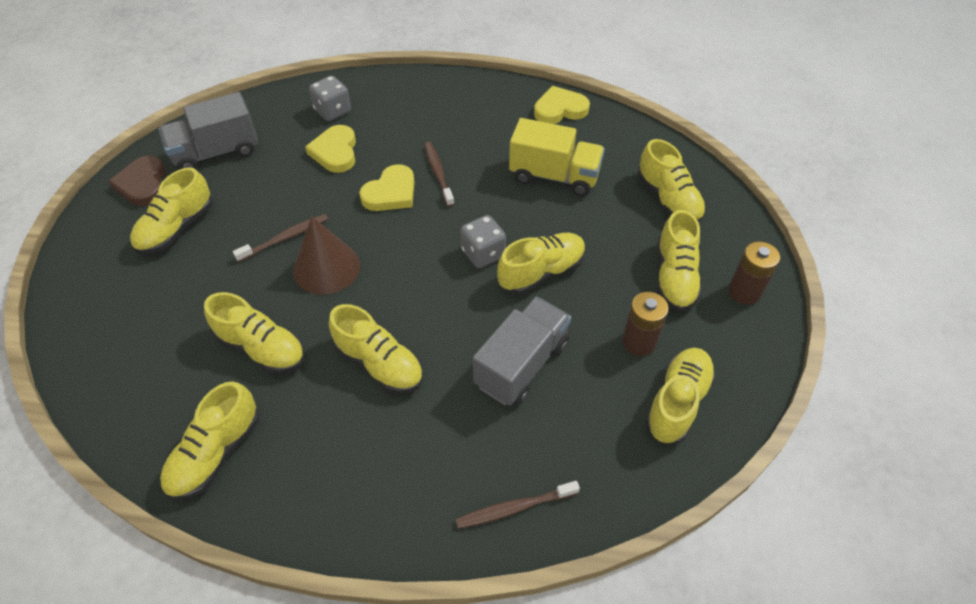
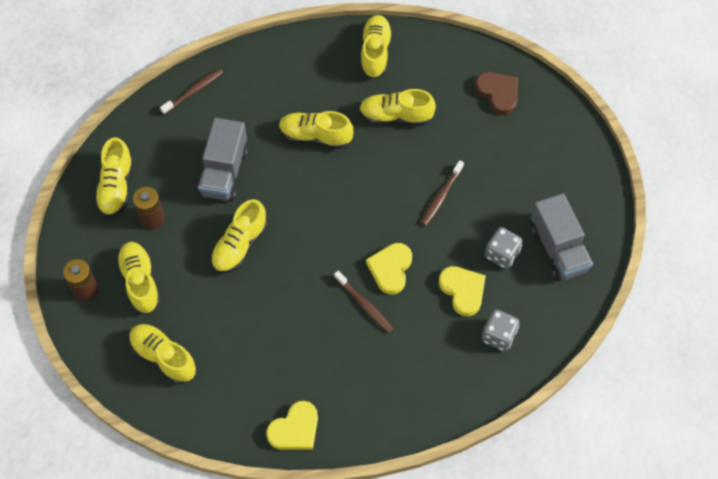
camera: 155 degrees right, 10 degrees up
brown heart [108,156,166,206] -> brown heart moved to [475,72,518,115]
yellow shoe [130,167,213,254] -> none
grey truck [159,92,258,170] -> grey truck turned 120 degrees clockwise [530,193,593,281]
brown cone [293,217,360,295] -> none
grey dice [460,215,506,268] -> grey dice moved to [485,227,523,269]
yellow truck [509,118,605,196] -> none

